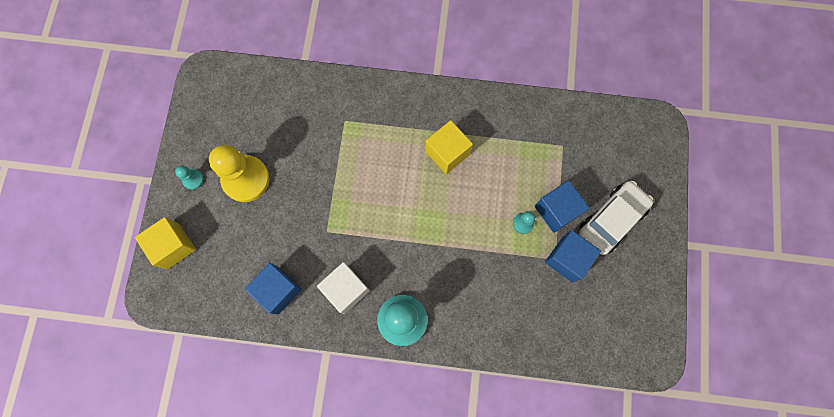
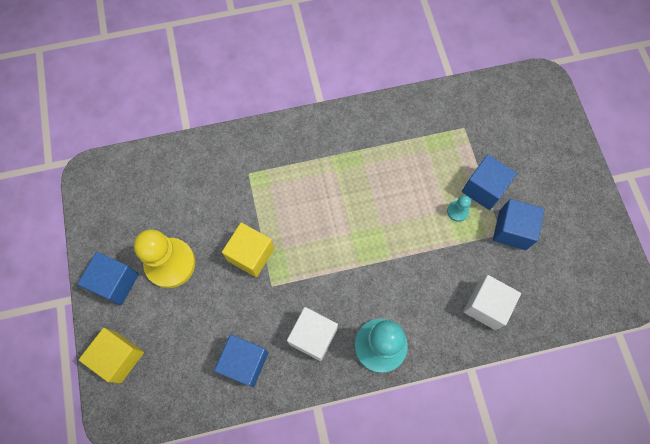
camera: 20 degrees left, 5 degrees down
turquoise pawn [175,166,204,190] -> blue cube [77,252,139,305]
yellow cube [425,120,473,174] -> yellow cube moved to [222,223,274,277]
white car [579,181,653,255] -> none
none -> white cube [463,275,521,330]

